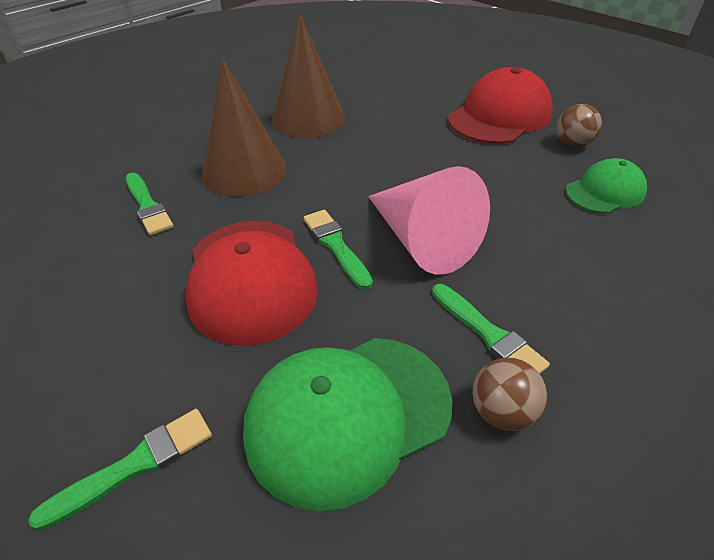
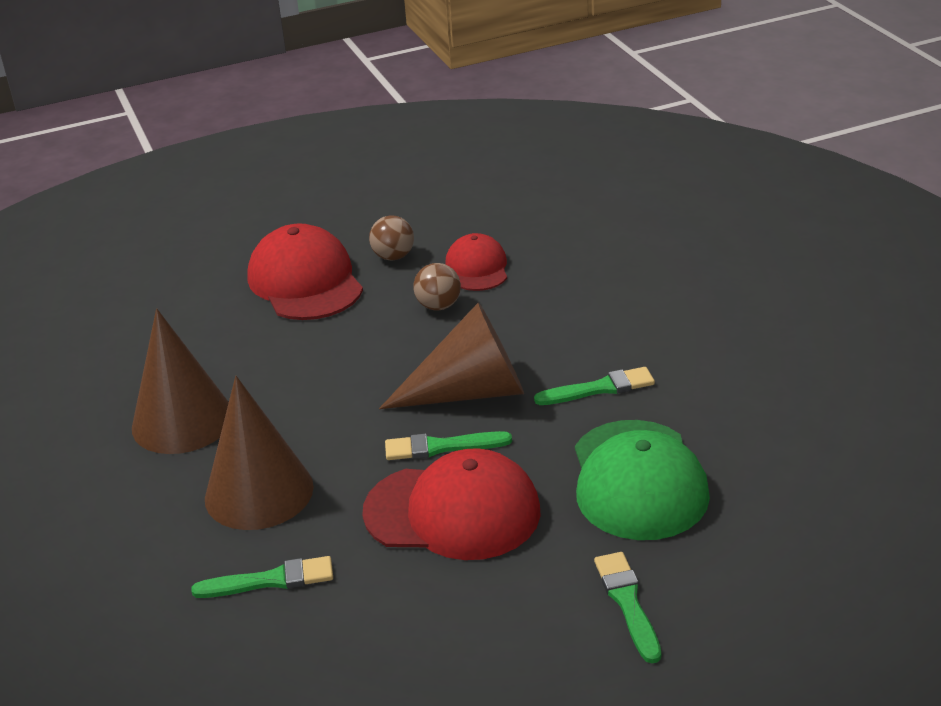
camera: 65 degrees left, 10 degrees down
pink cone [368,166,490,275] -> brown cone [379,302,524,409]
brown ball [472,358,547,431] -> brown ball moved to [413,263,461,310]
green cap [565,158,647,214] -> red cap [445,233,507,291]

